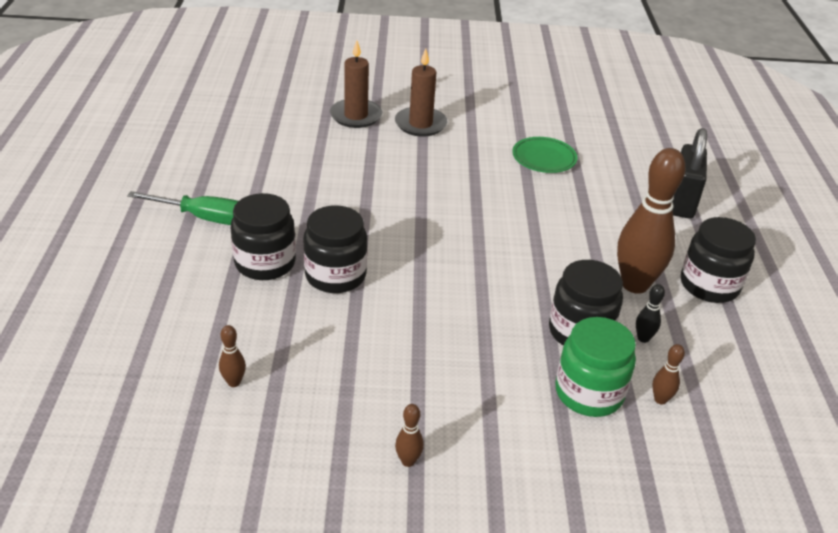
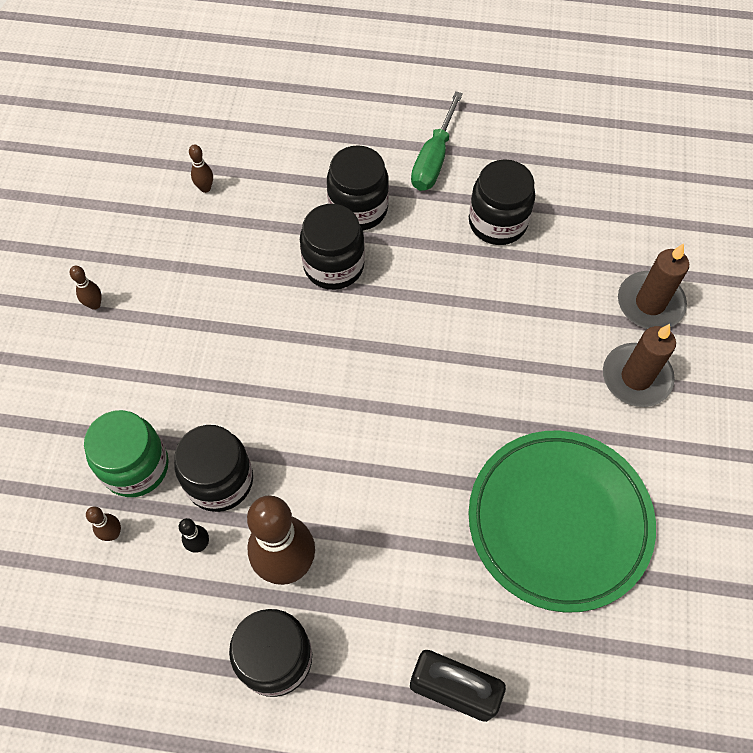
camera: 100 degrees right, 25 degrees up
green plate [512,137,577,173] -> green plate [468,431,656,613], size x2.04
none -> black jar [469,159,535,245]

